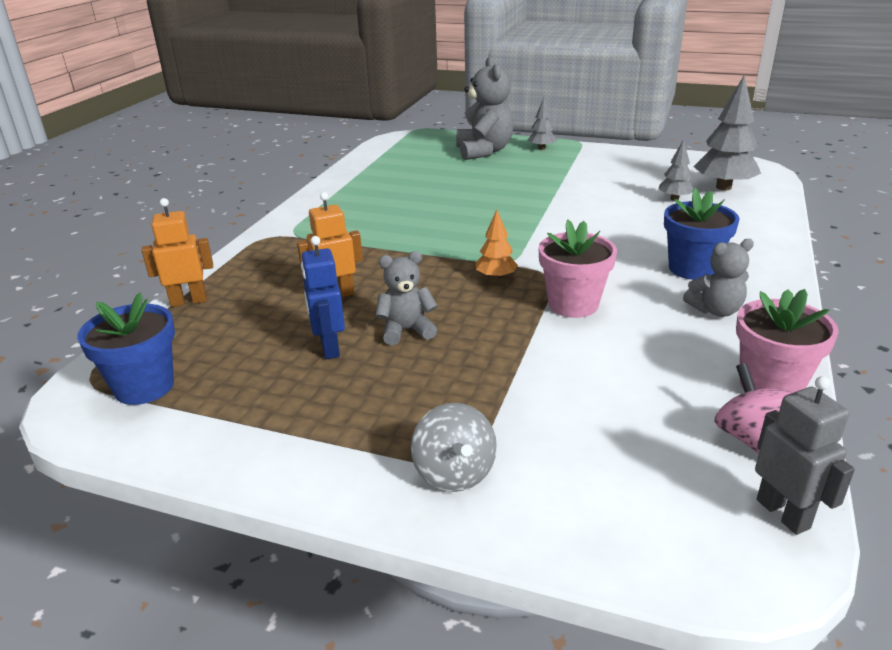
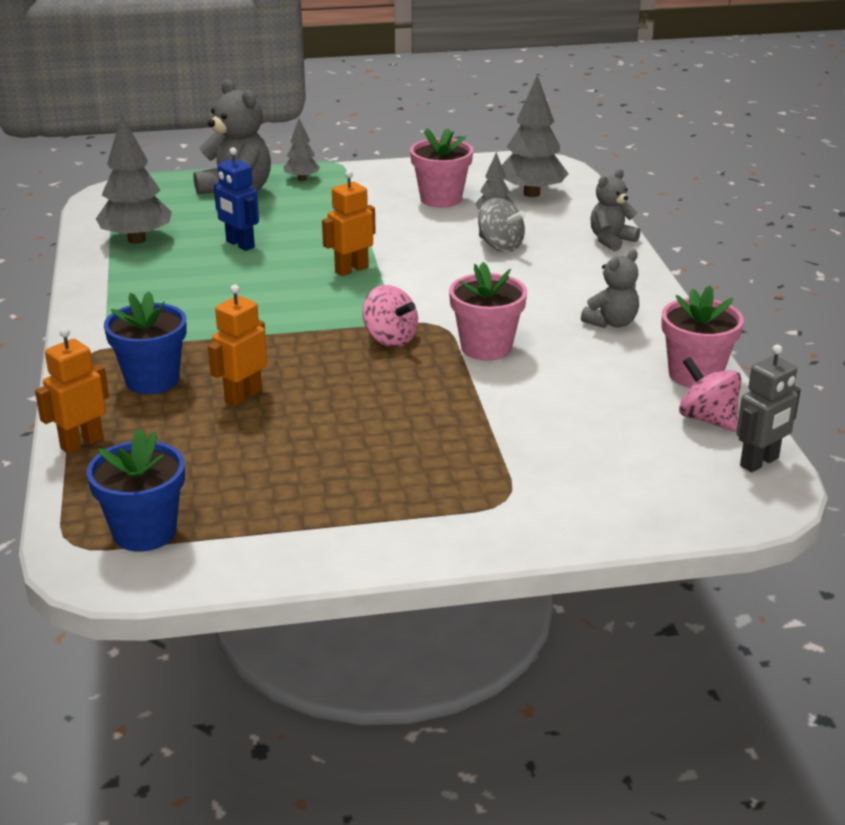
camera: 30 degrees left, 0 degrees up
blue robot [301,236,345,359] -> blue robot moved to [214,147,259,251]
grey teddy bear [376,251,438,345] -> grey teddy bear moved to [590,169,640,251]
grey spinning top [411,403,497,492] -> grey spinning top moved to [478,198,526,252]
orange tree [476,210,518,280] -> pink spinning top [362,285,418,347]
blue flower pot [664,188,740,280] -> blue flower pot moved to [104,291,186,394]
grey robot [755,376,855,535] -> grey robot turned 105 degrees clockwise [736,345,801,472]
none -> grey tree [96,115,172,244]
none -> orange robot [322,170,376,276]
none -> pink flower pot [410,128,473,208]

